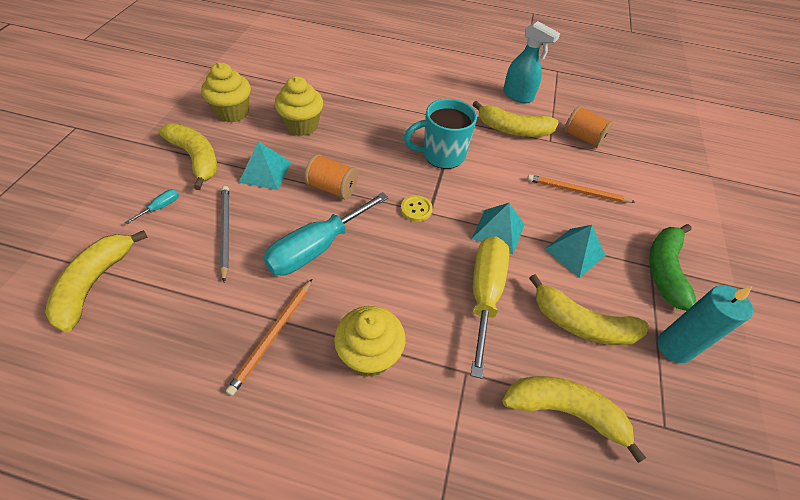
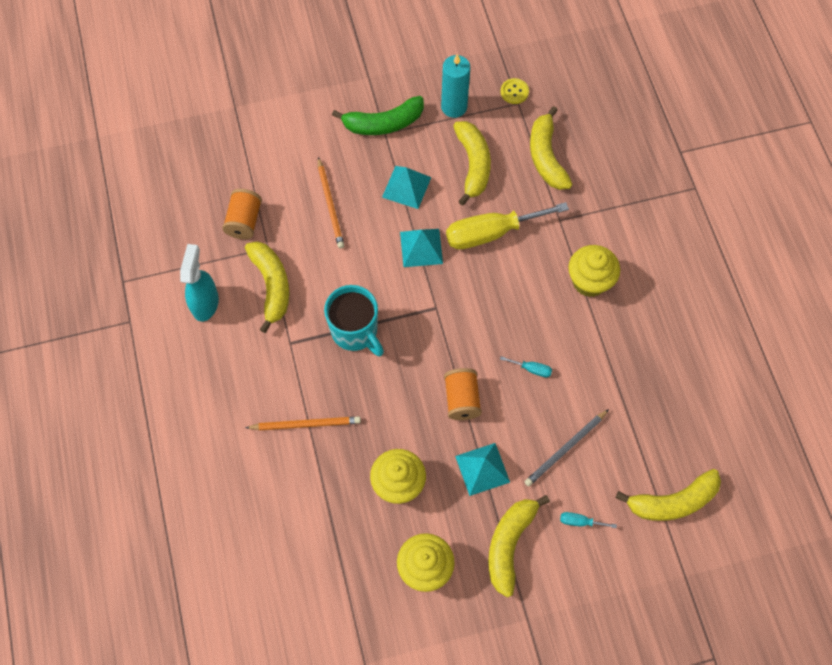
camera: 115 degrees left, 15 degrees up
orange pencil [226,279,312,396] -> orange pencil moved to [245,416,361,430]
turquoise screwdriver [263,192,389,276] -> turquoise screwdriver [500,356,552,377], size x0.40
yellow button [401,195,433,222] -> yellow button moved to [501,78,529,104]

